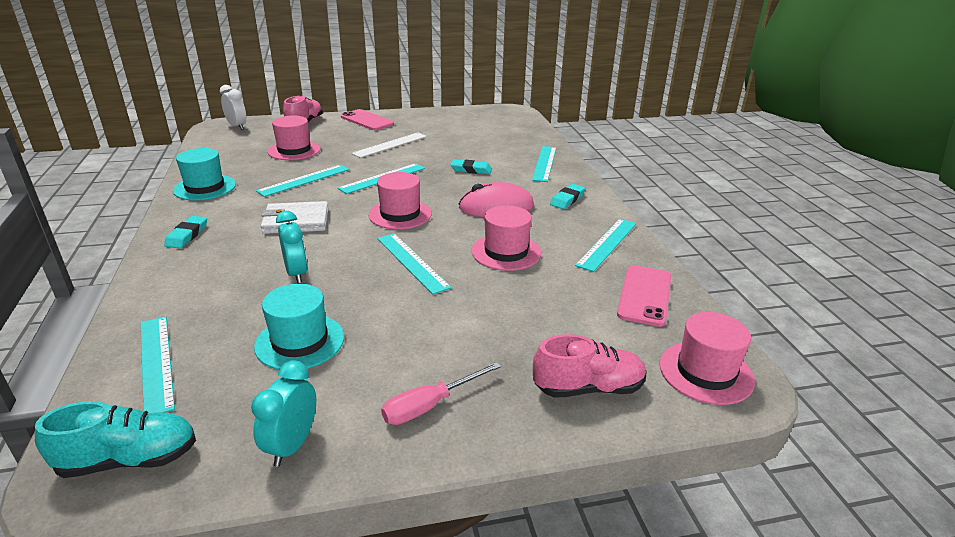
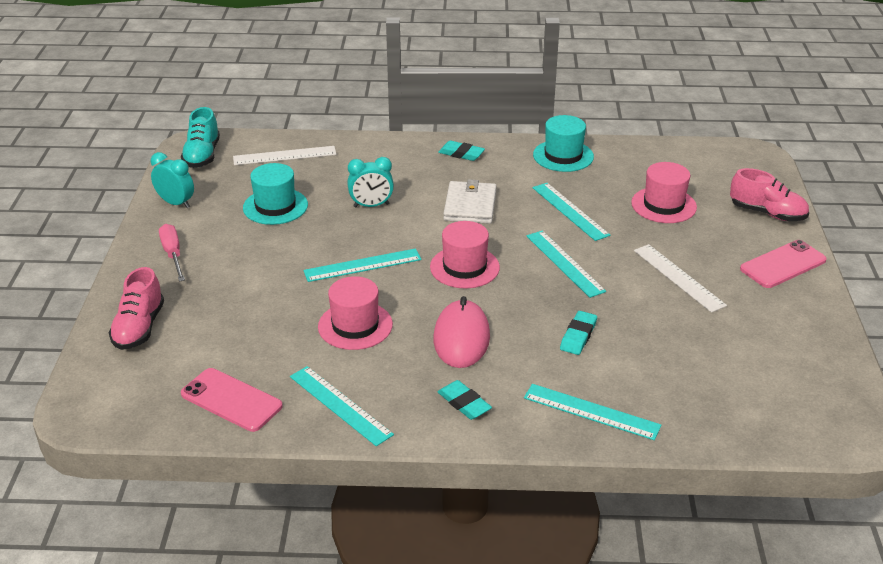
camera: 105 degrees right, 5 degrees up
turquoise ruler [141,316,175,413] -> white ruler [233,146,337,165]
white clock [220,85,246,130] -> none
pink hat [659,312,755,405] -> none

